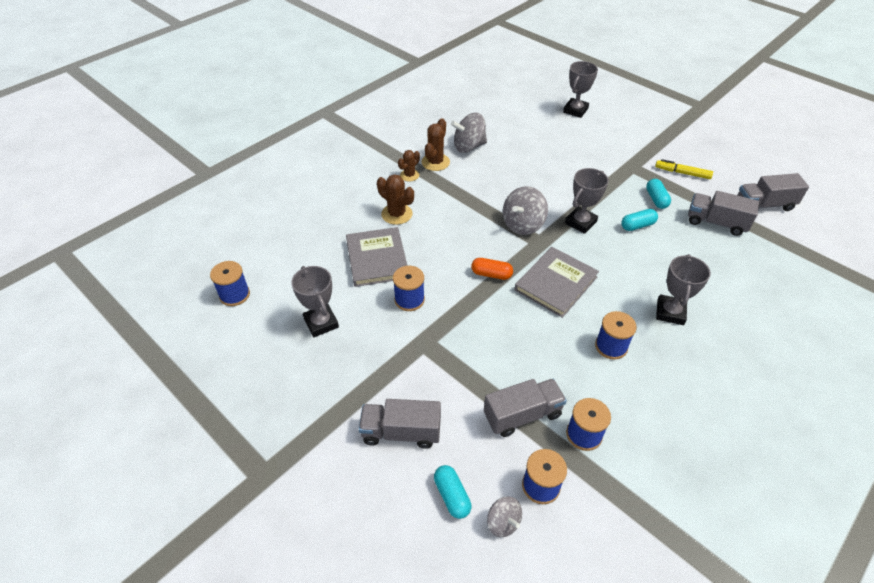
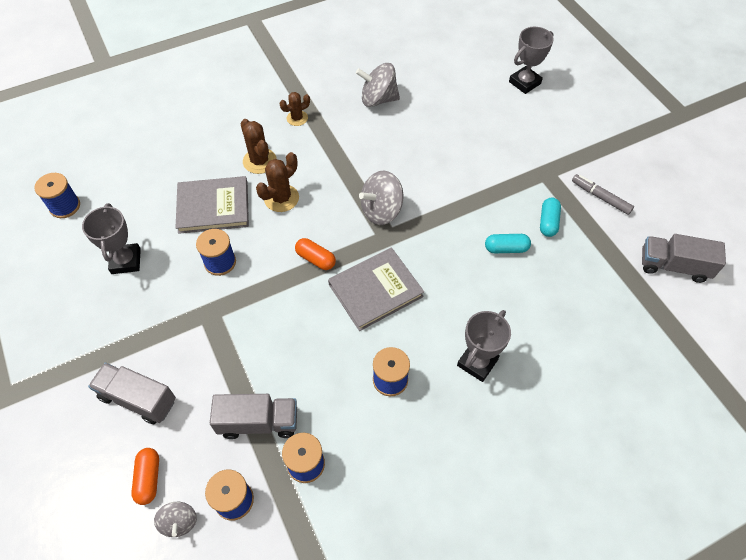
camera: 20 degrees right, 10 degrees up
grey book [346,227,408,287] -> grey book turned 75 degrees clockwise [176,176,249,234]
brown cactus [421,118,450,171] -> brown cactus moved to [256,152,299,212]
turquoise capsule [434,465,471,519] -> orange capsule [131,448,159,505]
grey trophy [565,168,609,234] -> none
yellow marker [655,159,713,179] -> grey marker [572,174,634,215]
grey truck [688,191,759,236] -> none

